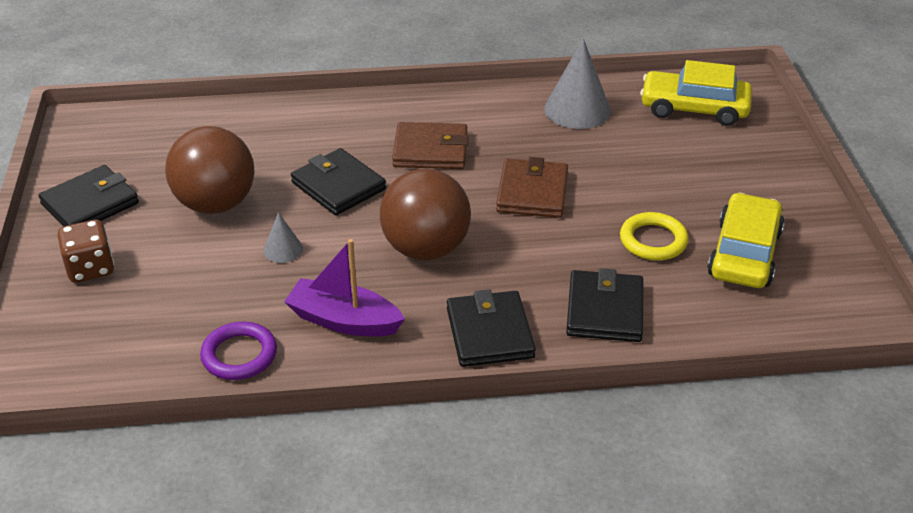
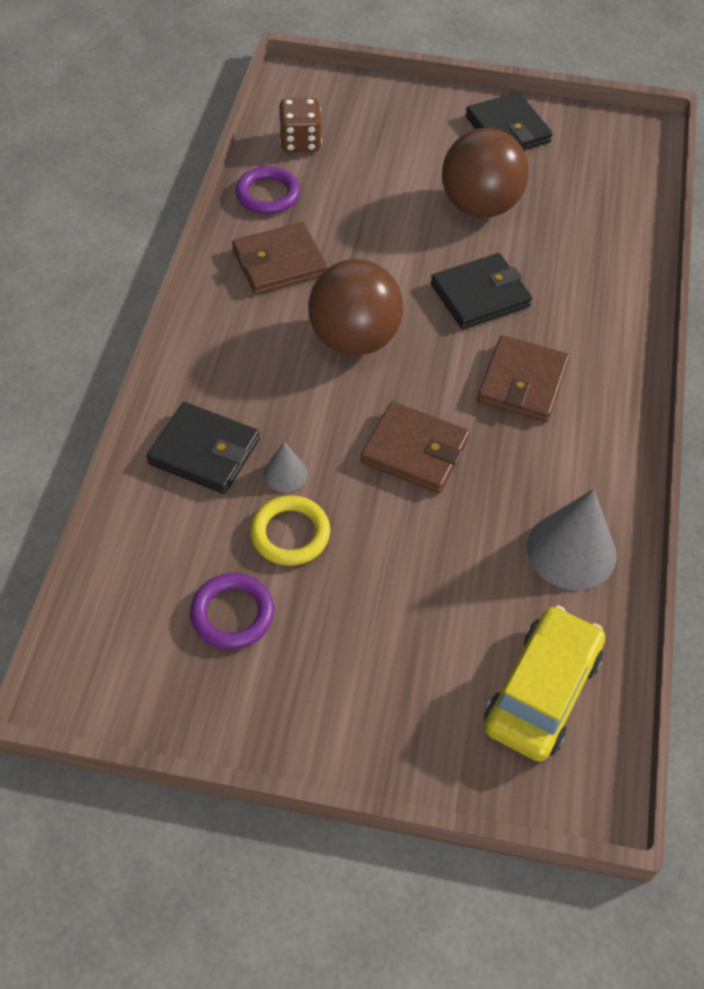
camera: 105 degrees right, 15 degrees up
brown dice [58,220,114,283] -> brown dice moved to [279,98,322,152]
grey cone [264,212,303,263] -> grey cone moved to [263,442,308,492]
purple boat [284,239,405,337] -> brown wallet [232,222,327,294]
black wallet [447,289,536,367] -> none
yellow car [707,193,785,288] -> purple ring [190,573,274,649]

